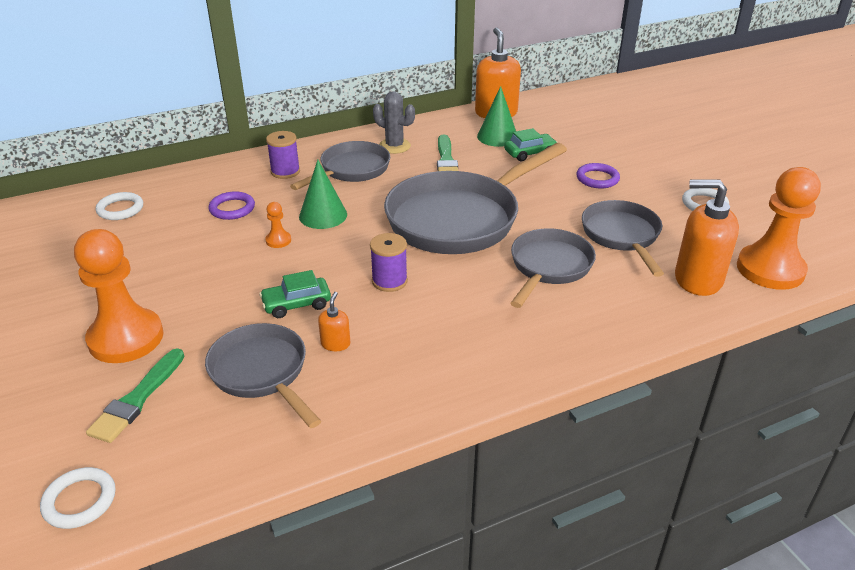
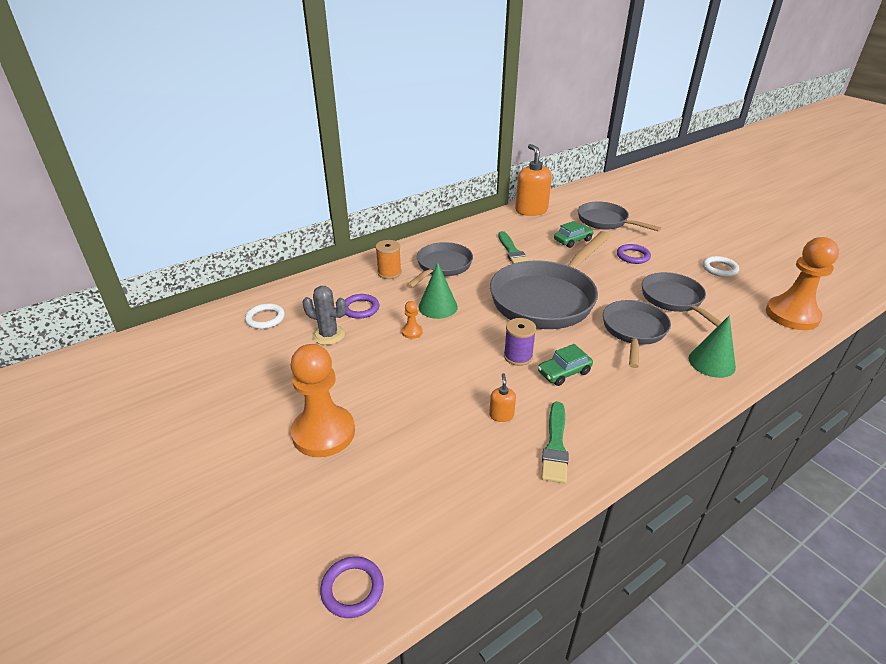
camera: 10 degrees left, 0 degrees up
white ring [40,467,116,529] -> purple ring [320,556,384,618]
green brush [86,348,185,443] -> green brush moved to [541,402,569,484]
grey pan [205,323,321,428] -> grey pan moved to [578,201,661,231]
green car [259,270,331,318] -> green car moved to [538,344,593,386]
purple spool [266,131,300,179] -> orange spool [375,240,401,279]
grey cactus [373,91,415,154] -> grey cactus moved to [303,286,347,345]
green cone [477,86,516,147] -> green cone moved to [688,315,736,378]
orange soap dispenser [675,179,739,296] -> none

